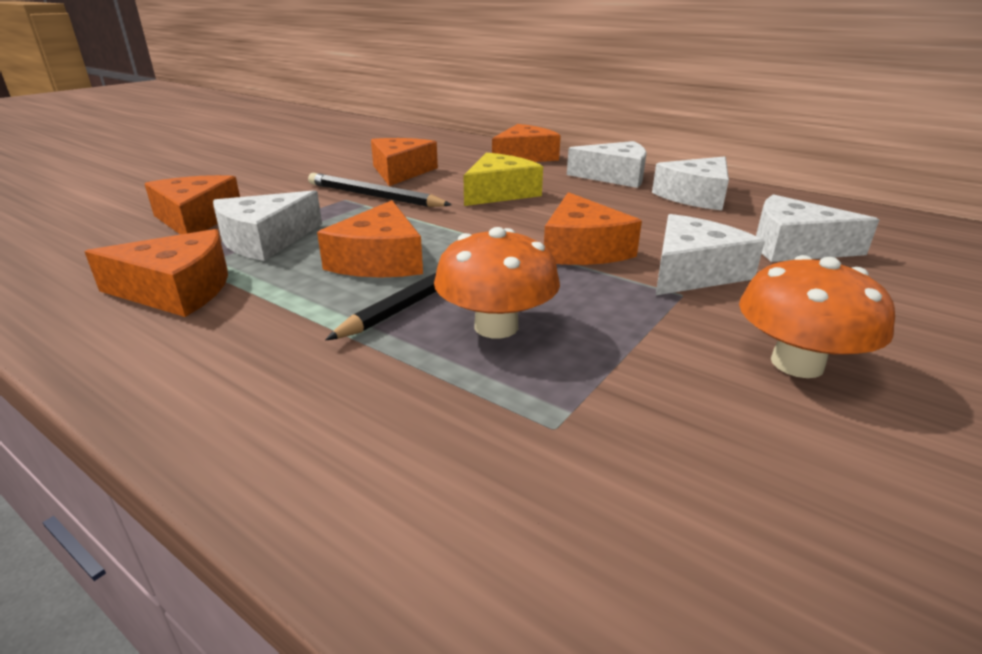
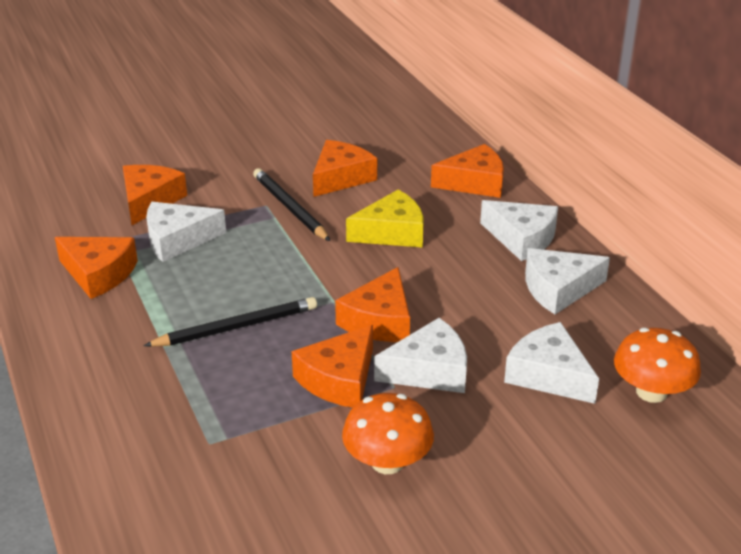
camera: 30 degrees right, 5 degrees up
orange cheese [317,200,423,278] -> orange cheese moved to [292,325,373,407]
orange mushroom [434,227,560,339] -> orange mushroom moved to [614,328,701,403]

